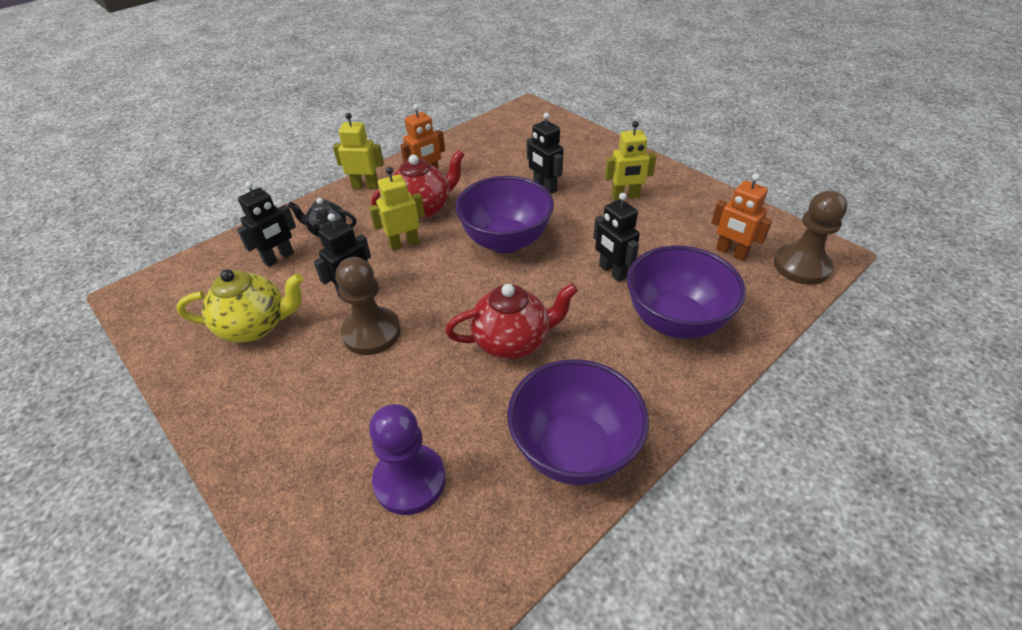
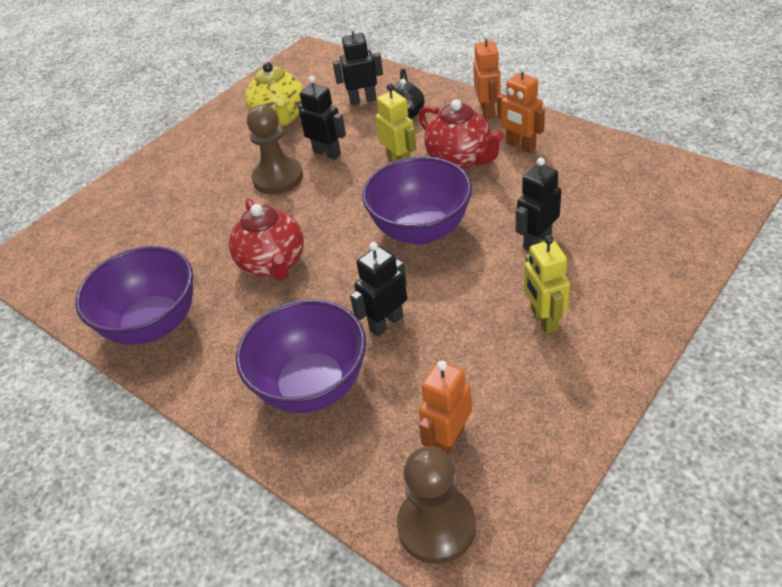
camera: 85 degrees right, 0 degrees up
black robot [237,181,296,267] -> black robot turned 135 degrees clockwise [333,25,383,105]
yellow robot [333,113,384,189] -> orange robot [473,33,501,119]
purple pawn [369,404,446,515] -> none

